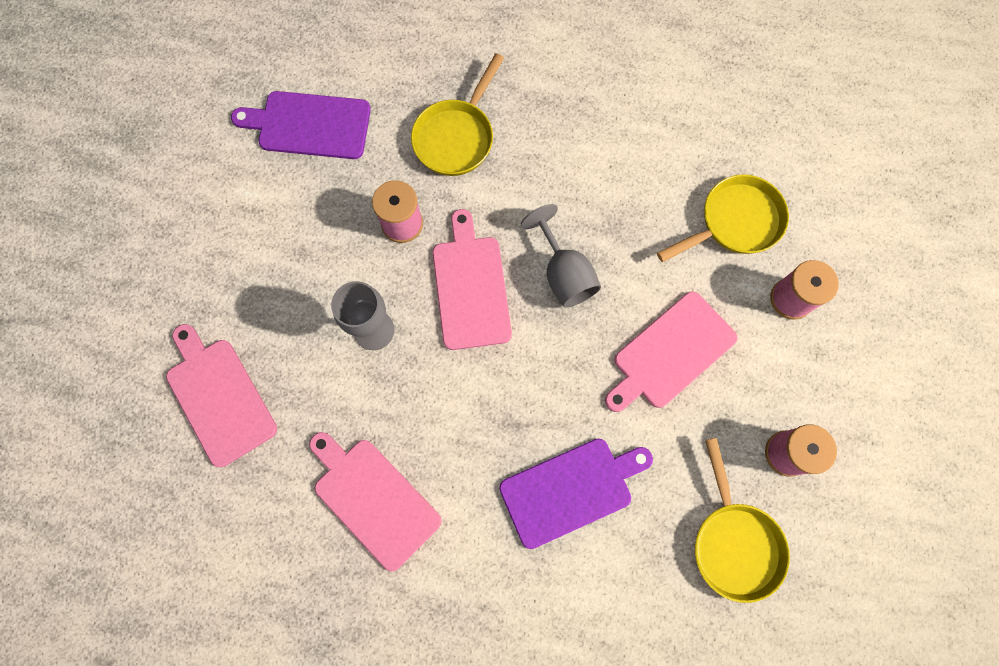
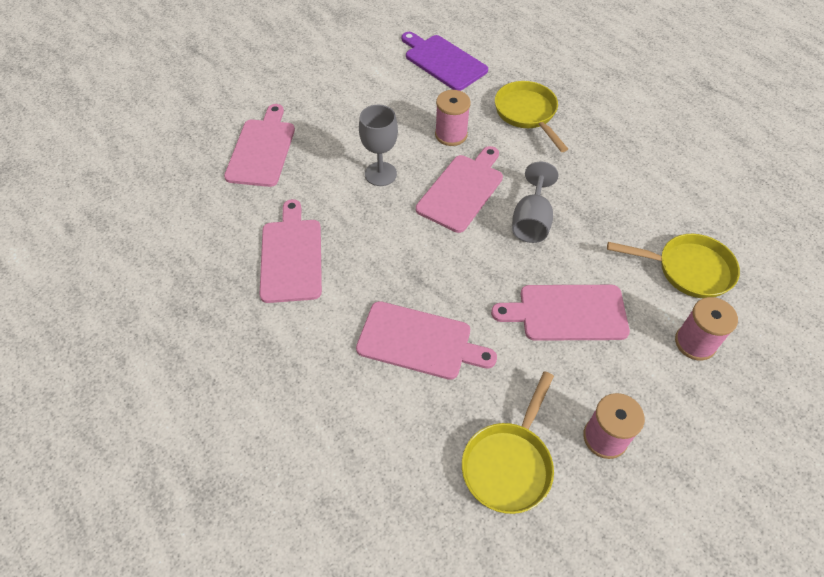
camera: 40 degrees right, 20 degrees down
yellow pan [411,53,504,176] -> yellow pan turned 90 degrees clockwise [495,81,568,152]
purple cutting board [499,439,653,549] -> pink cutting board [356,301,497,380]

